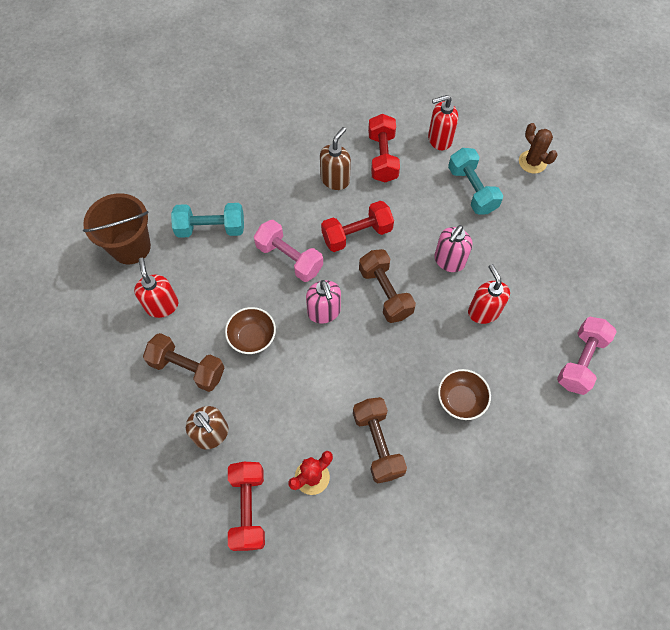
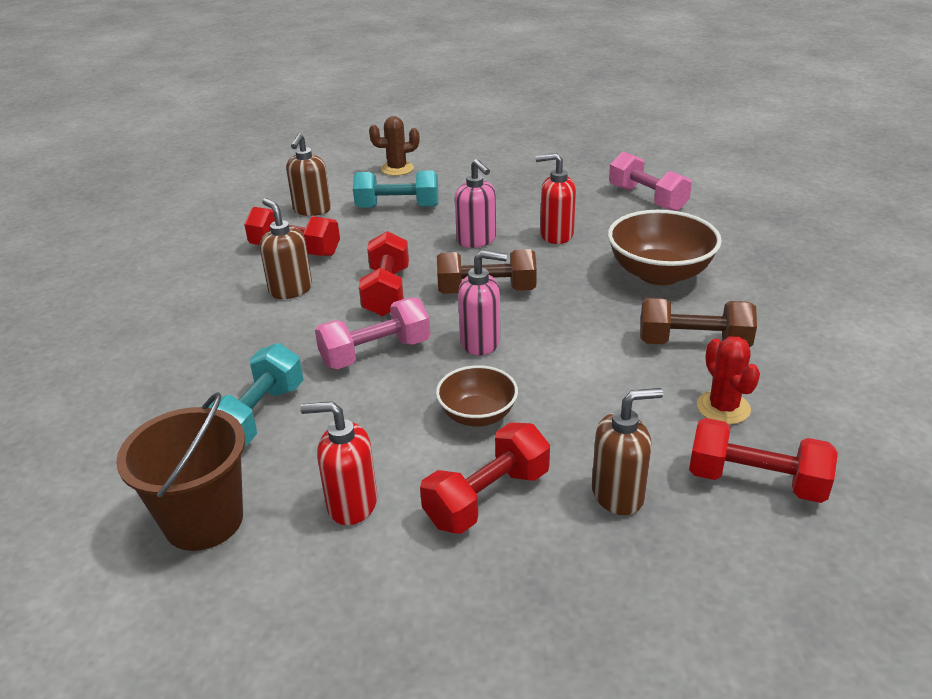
camera: 65 degrees left, 30 degrees down
brown dumbbell [143,333,225,392] -> red dumbbell [420,422,550,534]
red soap dispenser [428,95,458,150] -> brown soap dispenser [286,133,331,216]
brown bowl [438,369,491,420] -> brown bowl [608,210,722,285], size x1.67

